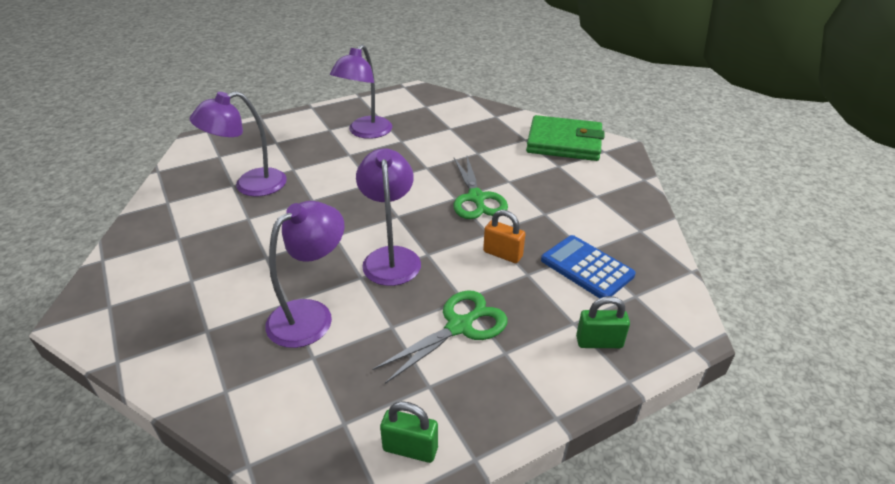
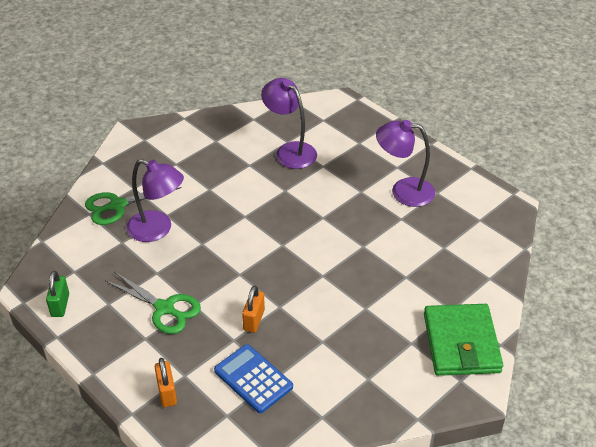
camera: 75 degrees right, 5 degrees up
purple lamp [356,148,421,286] -> none
green scissors [453,156,508,219] -> green scissors moved to [85,187,182,225]
blue calculator [541,235,636,298] -> blue calculator turned 75 degrees counterclockwise [214,344,293,413]
green padlock [576,296,630,348] -> orange padlock [155,358,177,407]

